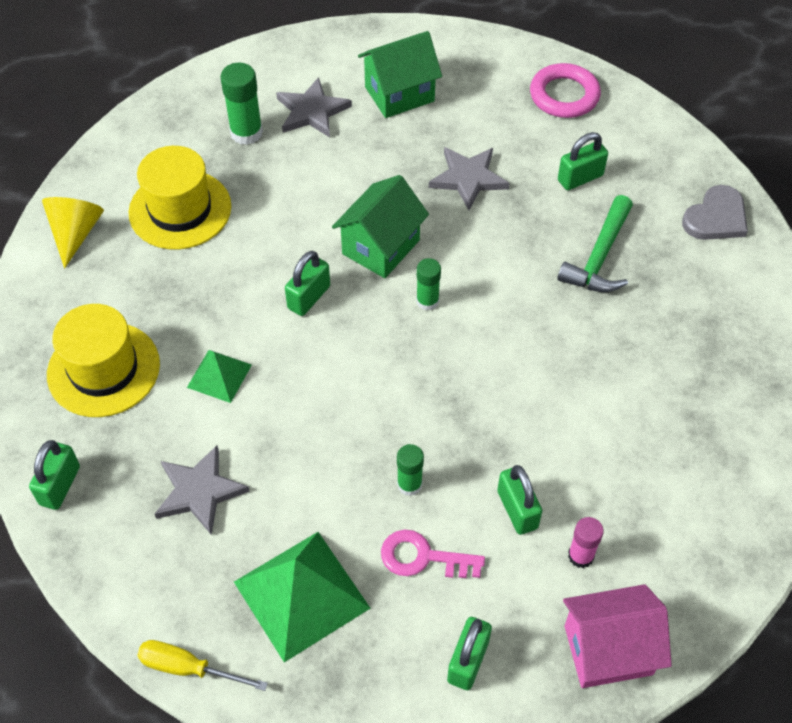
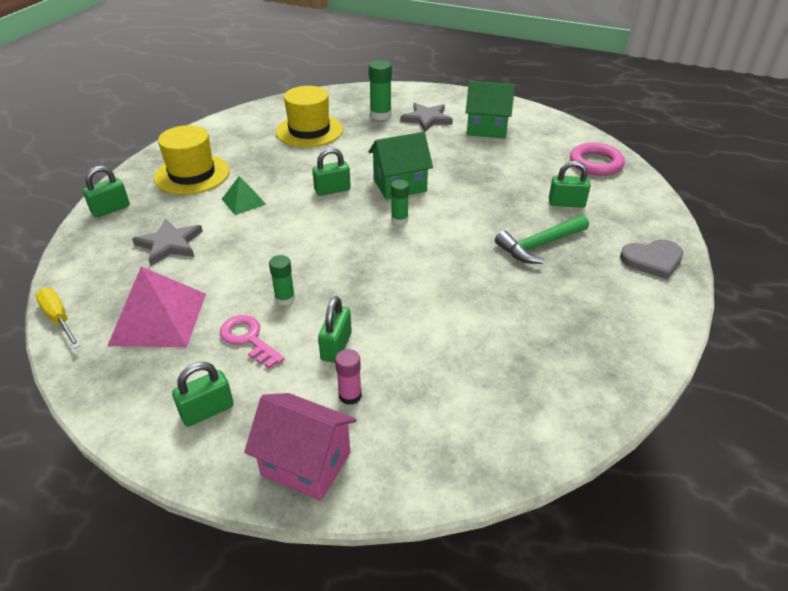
camera: 35 degrees right, 15 degrees down
yellow cone [42,197,104,269] -> none
green pyramid [234,532,371,662] -> pink pyramid [107,266,206,347]
grey star [429,147,509,210] -> none

